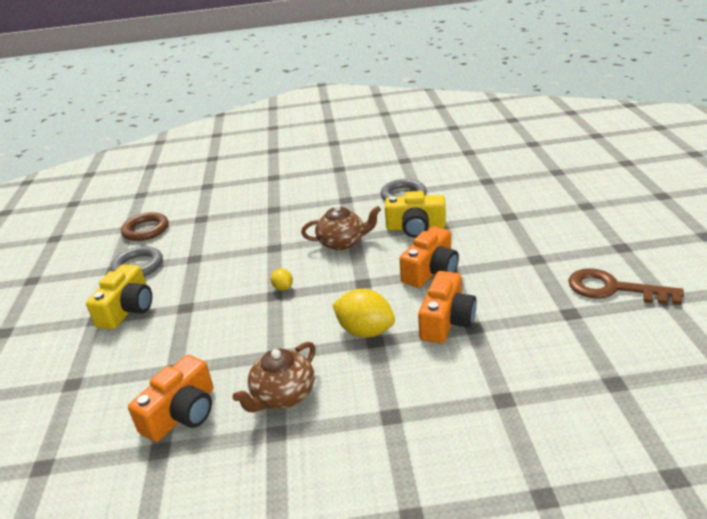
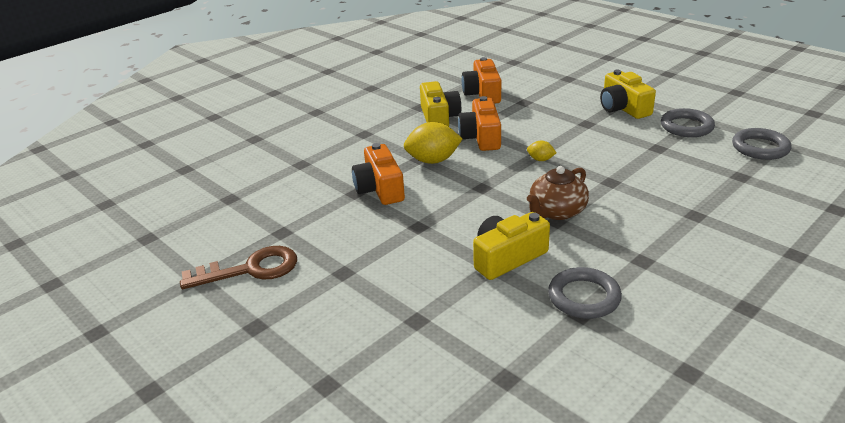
camera: 140 degrees right, 0 degrees up
brown ring [121,212,169,241] -> grey ring [732,128,792,160]
brown teapot [232,342,316,412] -> yellow camera [420,81,461,127]
orange camera [400,226,459,288] -> orange camera moved to [458,96,501,151]

